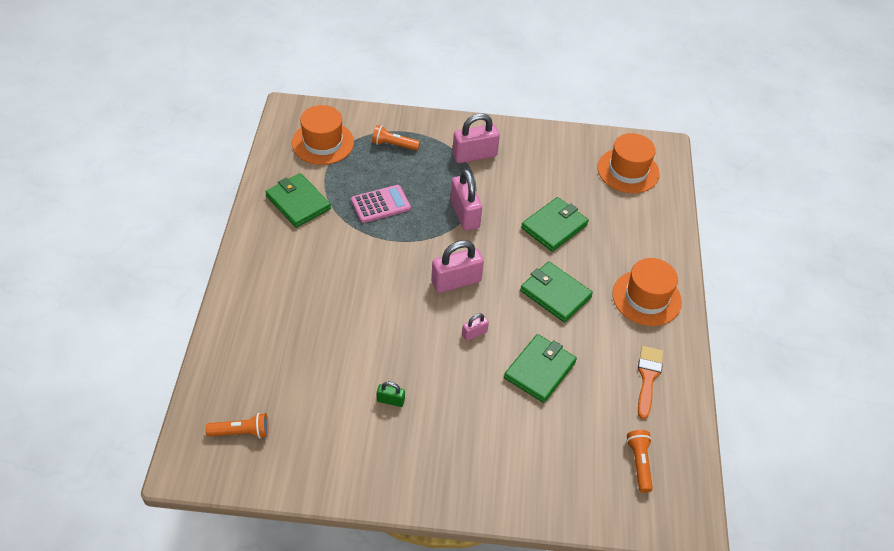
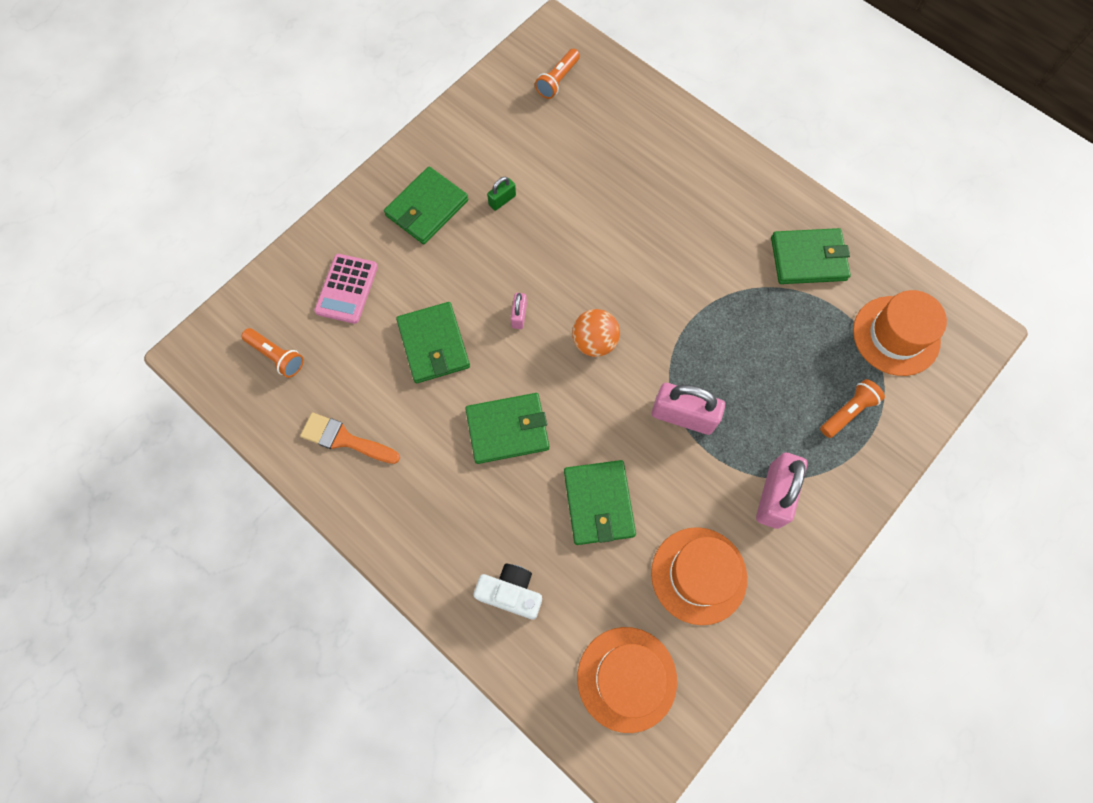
camera: 130 degrees right, 20 degrees up
pink calculator [351,185,411,223] -> pink calculator moved to [314,254,378,324]
pink padlock [431,240,484,293] -> orange ball [572,309,620,357]
orange hat [612,258,682,326] -> orange hat moved to [651,527,747,625]
orange brush [638,346,663,419] -> orange brush turned 150 degrees clockwise [300,413,400,464]
none -> green wallet [384,167,468,244]
none -> white camera [473,563,542,620]

